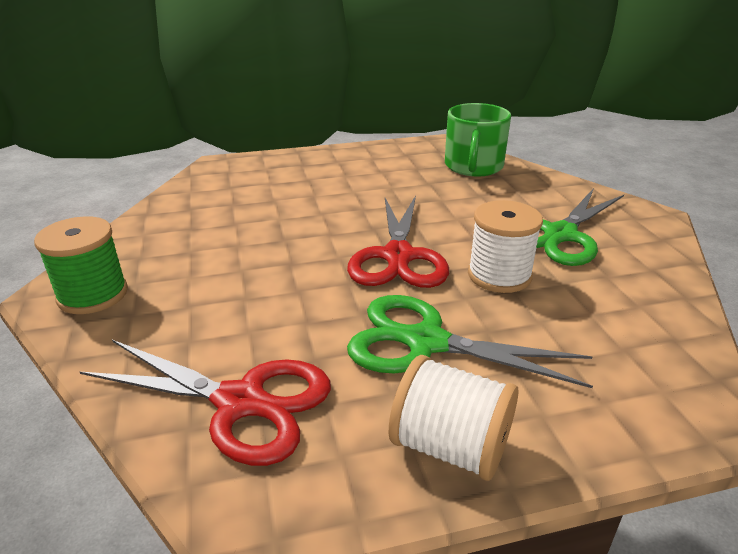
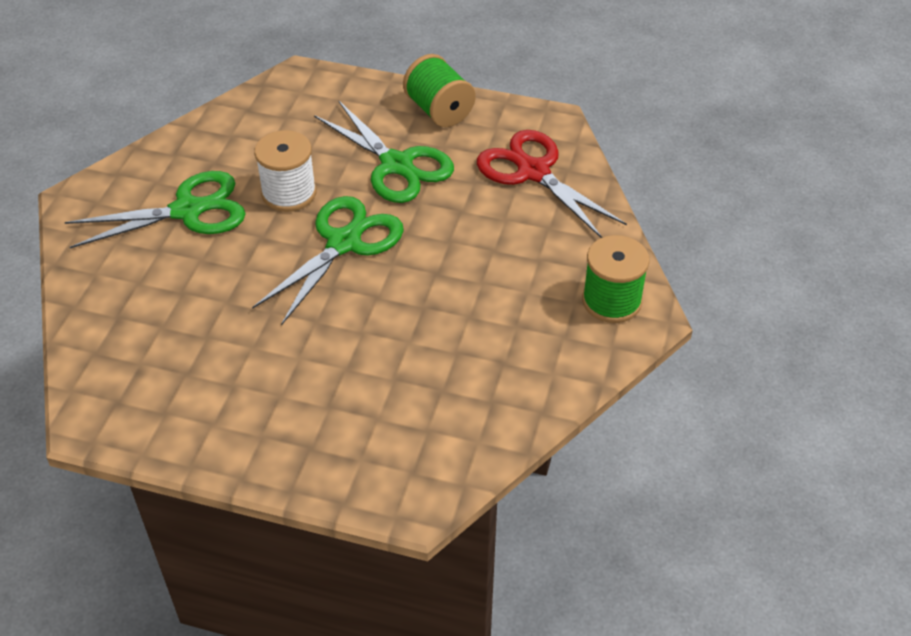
camera: 150 degrees left, 15 degrees up
red scissors [347,196,449,288] -> green scissors [252,196,404,326]
white spool [389,355,518,481] -> green spool [403,54,476,127]
green mug [445,103,511,177] -> none

